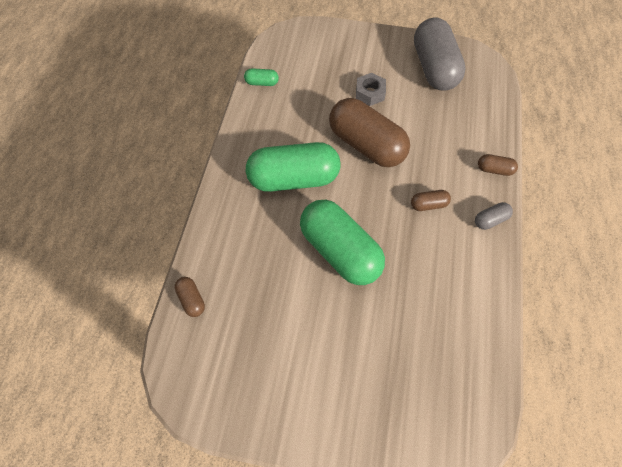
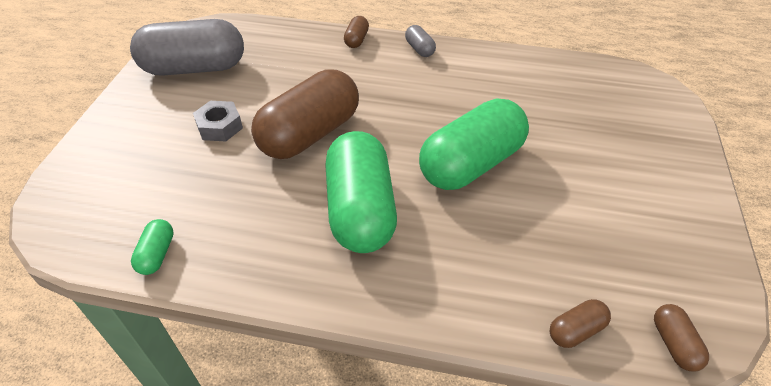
camera: 90 degrees left, 15 degrees down
brown capsule [411,190,451,211] -> brown capsule moved to [654,304,709,372]

